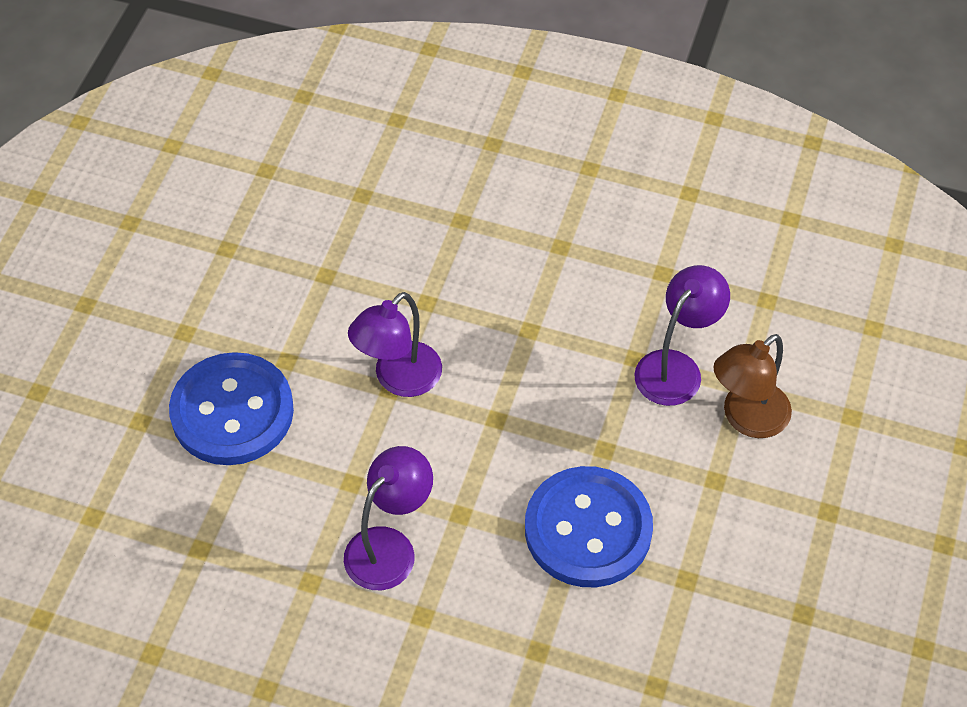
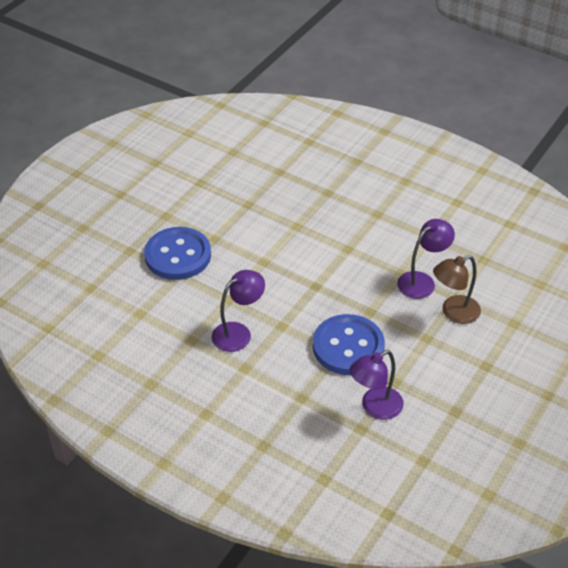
camera: 15 degrees right, 10 degrees down
purple lamp [348,292,442,397] -> purple lamp moved to [349,350,404,420]

